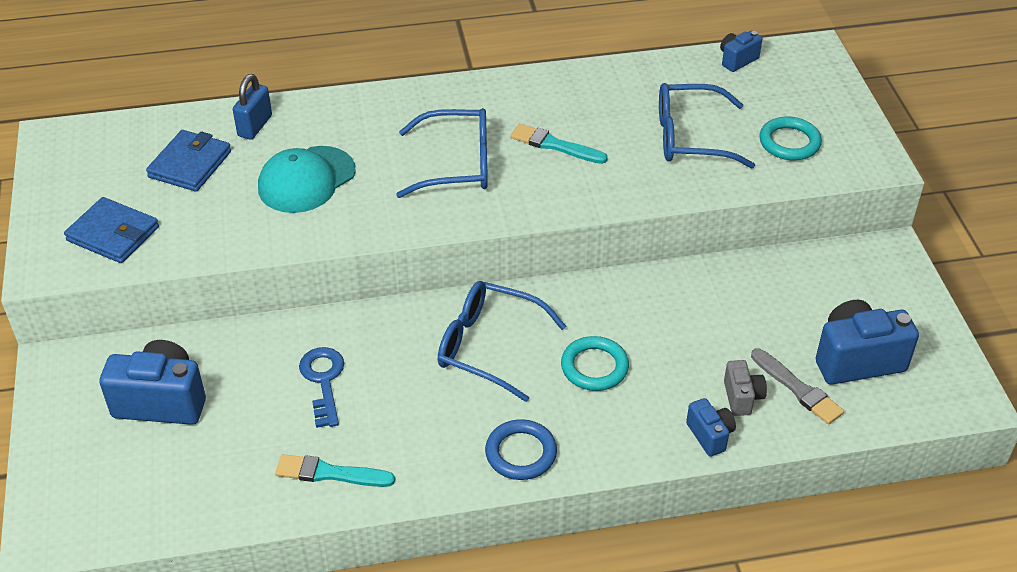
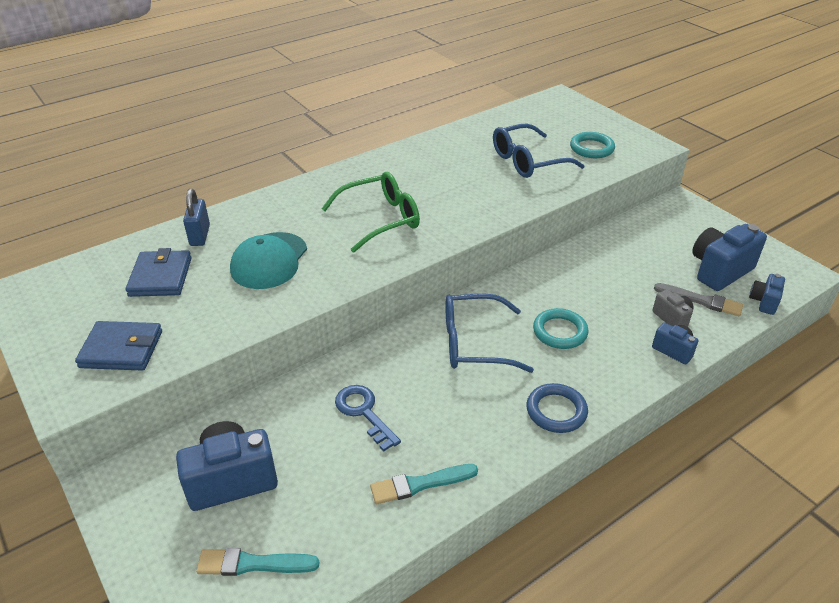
camera: 25 degrees left, 5 degrees down
blue glasses [396,108,488,198] -> green glasses [322,172,420,253]
turquoise brush [510,124,608,164] -> turquoise brush moved to [196,548,320,576]
blue camera [720,31,763,72] -> blue camera moved to [749,274,785,315]

